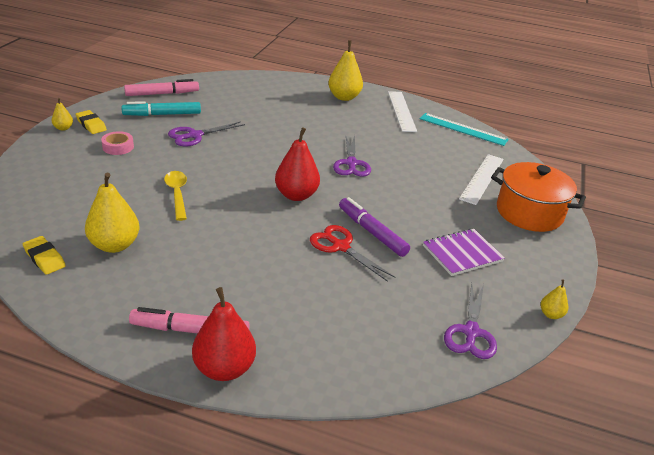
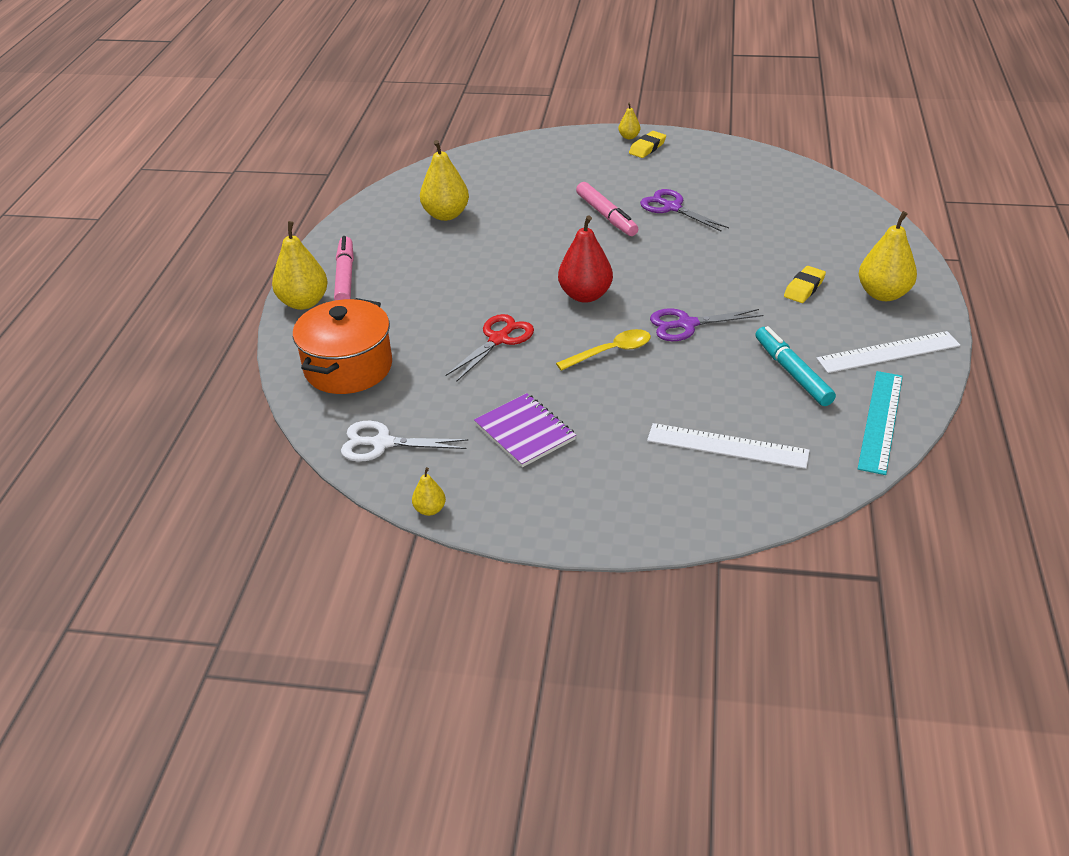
camera: 85 degrees right, 5 degrees up
yellow eraser [23,236,66,275] -> yellow eraser moved to [784,266,826,303]
pink tape [101,131,134,155] -> none
turquoise marker [121,101,201,116] -> turquoise marker moved to [755,326,836,406]
pink marker [124,79,199,96] -> pink marker moved to [576,182,638,236]
yellow spoon [164,171,187,221] -> yellow spoon moved to [556,329,651,371]
red pear [192,287,256,381] -> yellow pear [272,221,328,310]
purple marker [339,197,410,257] -> none
purple scissors [444,283,497,359] -> white scissors [341,421,469,462]
orange pot [491,162,586,232] -> orange pot moved to [293,298,392,394]

